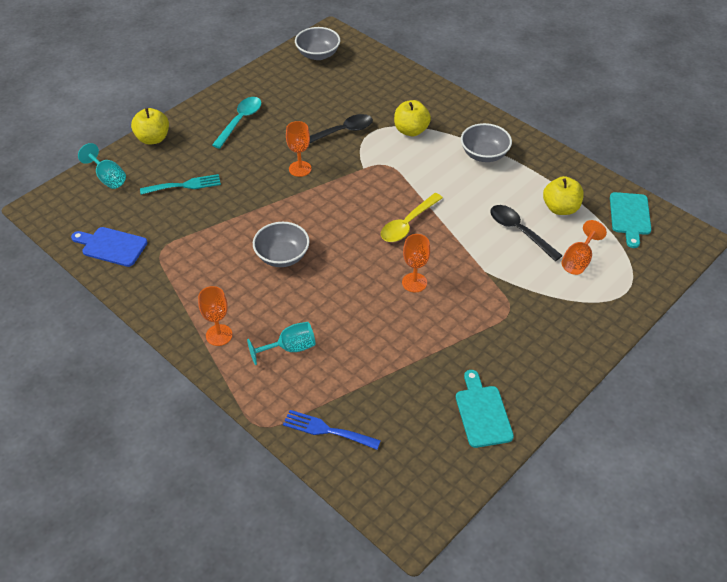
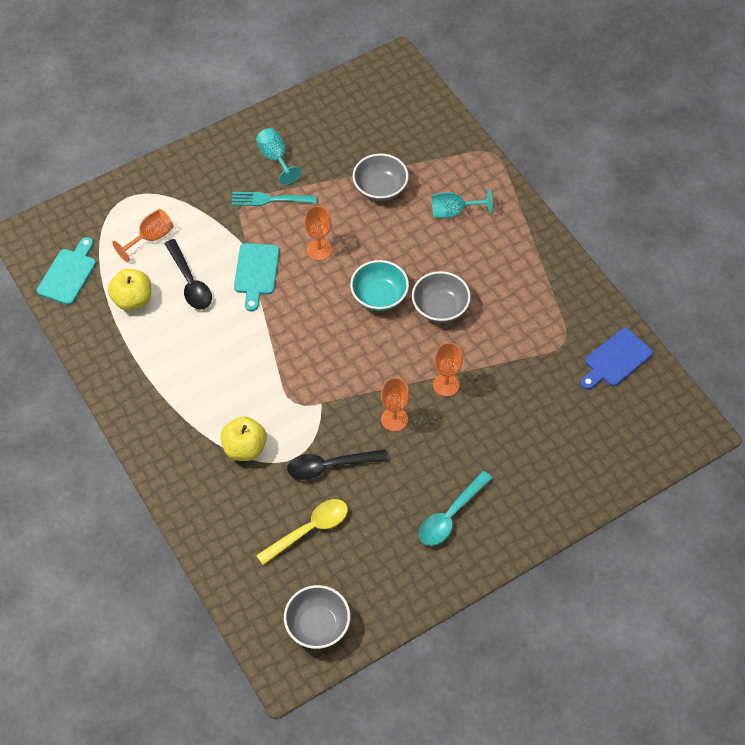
camera: 165 degrees left, 10 degrees up
blue cutting board [71,227,148,267] -> blue cutting board turned 105 degrees clockwise [580,328,653,390]
turquoise goblet [78,143,126,189] -> turquoise goblet moved to [256,128,301,185]
yellow apple [131,108,169,145] -> none
turquoise fork [140,174,221,195] -> turquoise fork moved to [232,192,316,206]
orange goblet [198,286,232,346] -> orange goblet moved to [433,343,463,397]
blue fork [283,410,381,450] -> none
yellow spoon [381,193,443,242] -> yellow spoon moved to [256,499,348,565]
turquoise cutting board [456,370,514,448] -> turquoise cutting board moved to [234,243,279,311]
grey bowl [461,123,512,162] -> grey bowl moved to [353,154,408,201]
none -> turquoise bowl [350,260,409,311]

